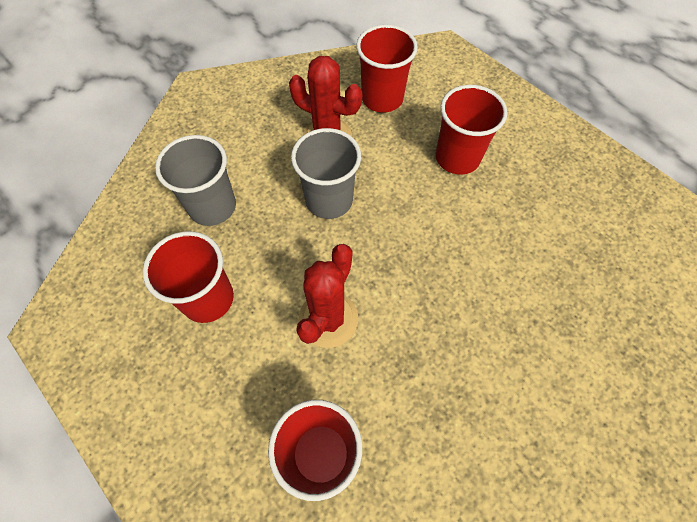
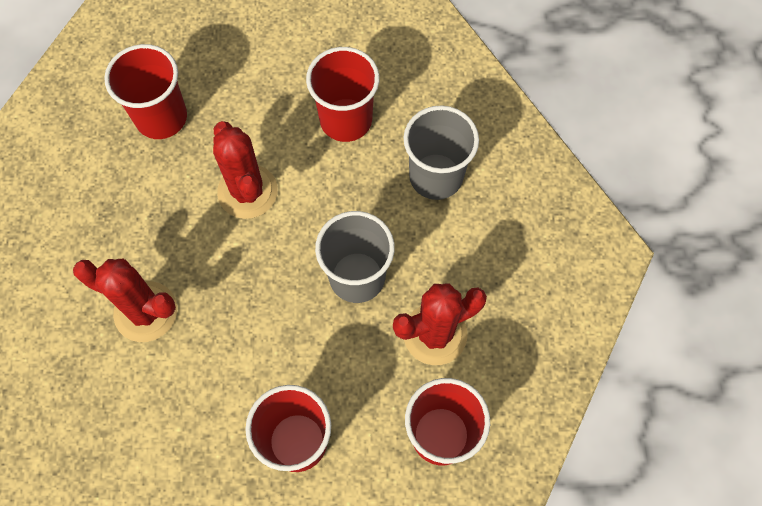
camera: 130 degrees right, 5 degrees up
none -> red cactus [73,259,177,342]

